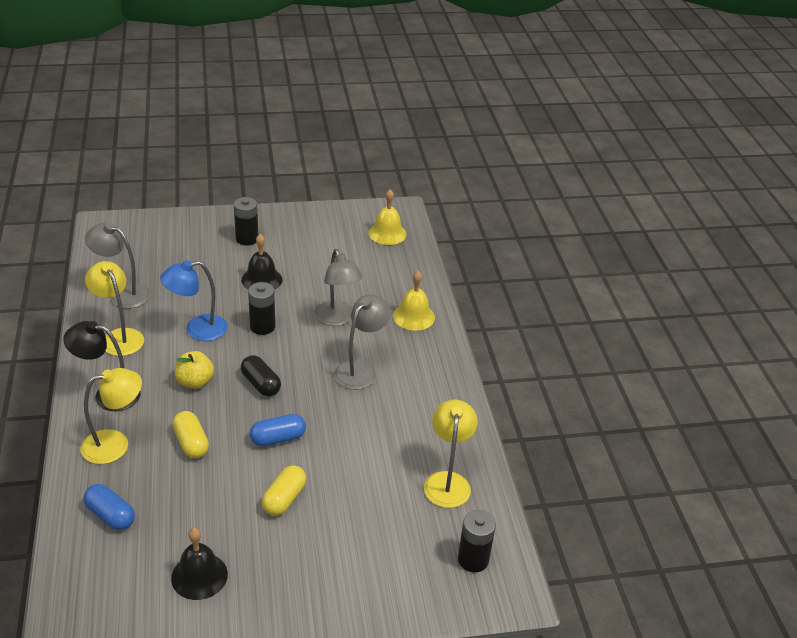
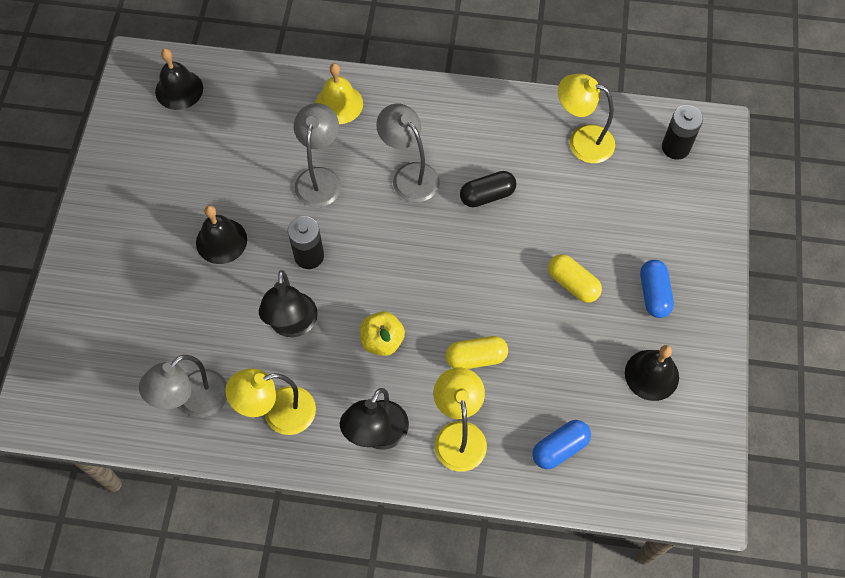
camera: 70 degrees left, 25 degrees up
blue lamp [160,260,228,341] -> black lamp [259,270,318,337]
black battery [234,197,258,245] -> none
black capsule [241,355,281,396] -> black capsule moved to [460,171,516,207]
blue capsule [250,414,306,446] -> blue capsule moved to [640,260,674,318]
grey lamp [315,249,363,326] -> grey lamp turned 75 degrees counterclockwise [294,103,341,207]
yellow bell [368,189,407,245] -> black bell [155,48,203,110]

